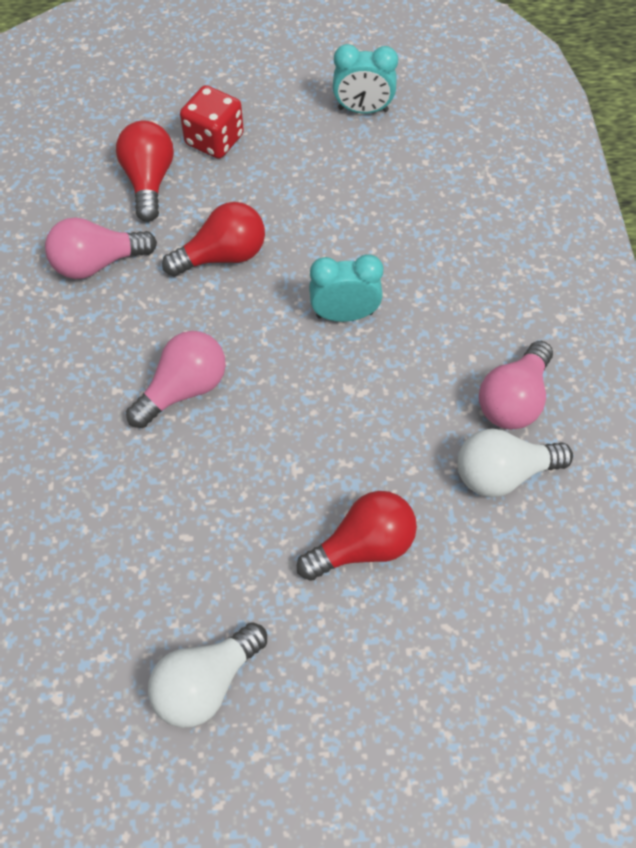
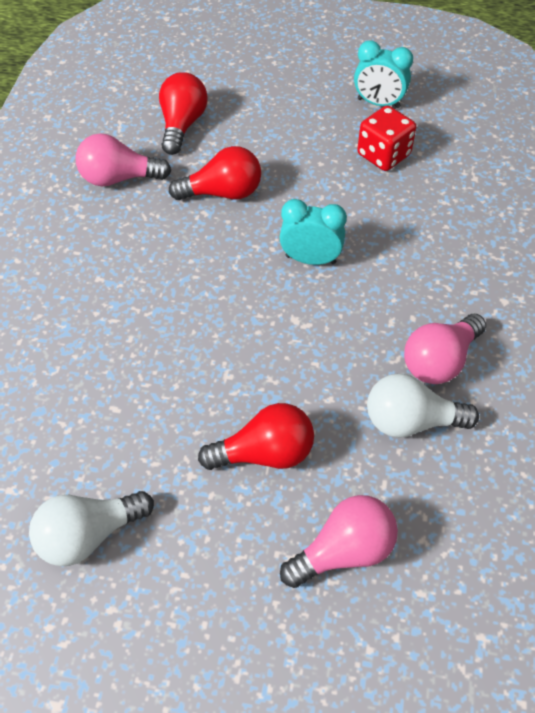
camera: 15 degrees right, 5 degrees down
pink light bulb [126,331,226,428] -> pink light bulb moved to [280,495,398,588]
red dice [180,85,244,159] -> red dice moved to [357,106,416,171]

